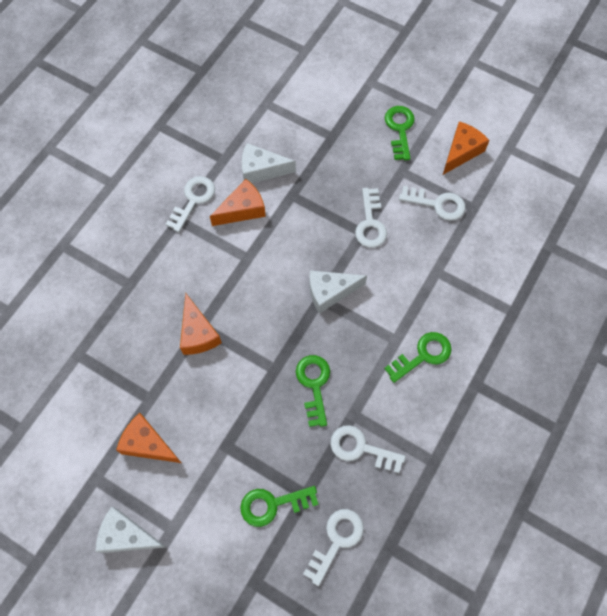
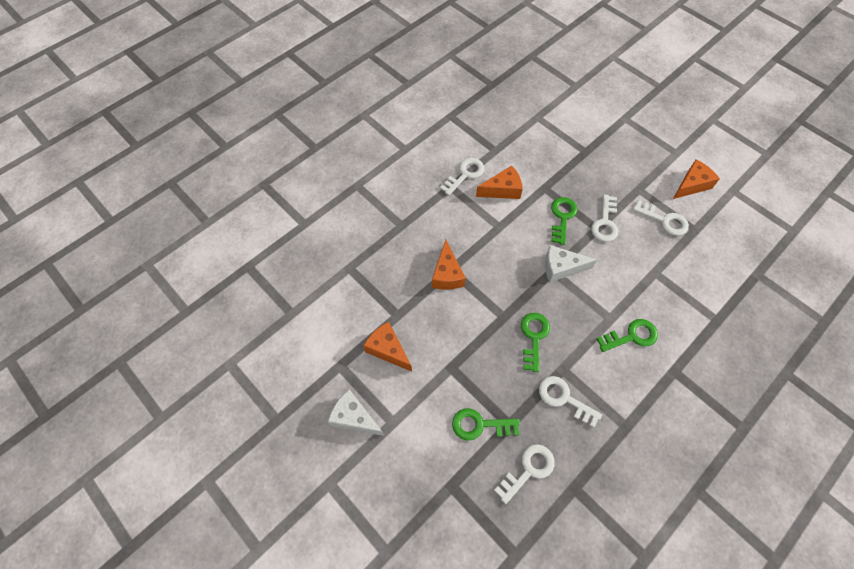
camera: 15 degrees right, 5 degrees down
white cheese [242,143,296,183] -> none
green key [385,106,415,160] -> green key moved to [551,197,578,245]

